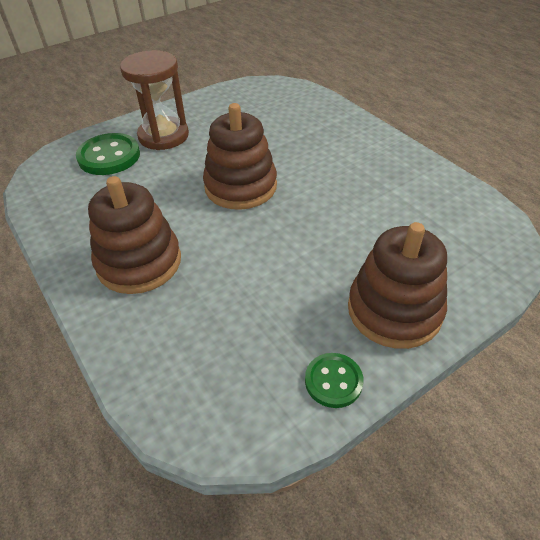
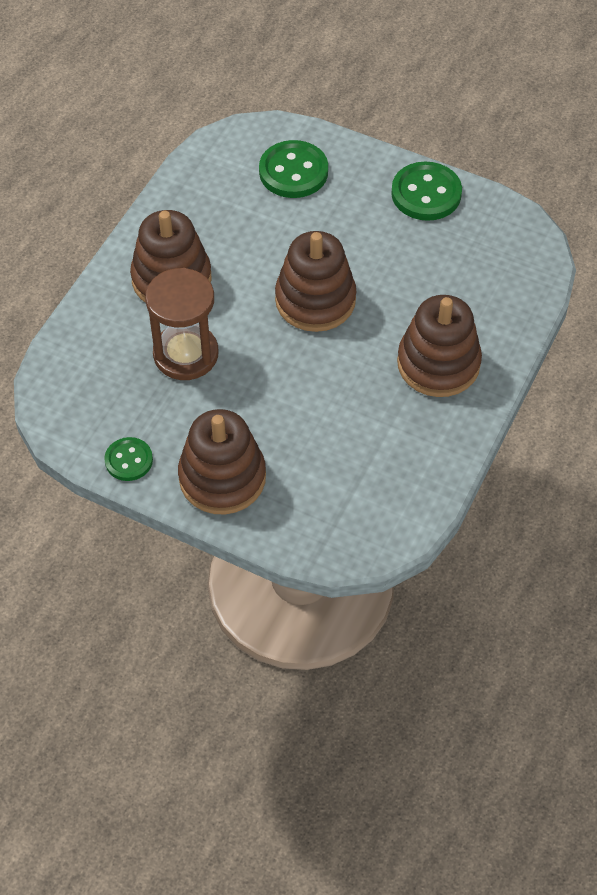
camera: 60 degrees right, 10 degrees up
brown hourglass [120,50,189,150] -> brown hourglass moved to [145,268,218,380]
none -> green button [391,162,462,221]
none -> brown stacking toy [397,295,482,397]

